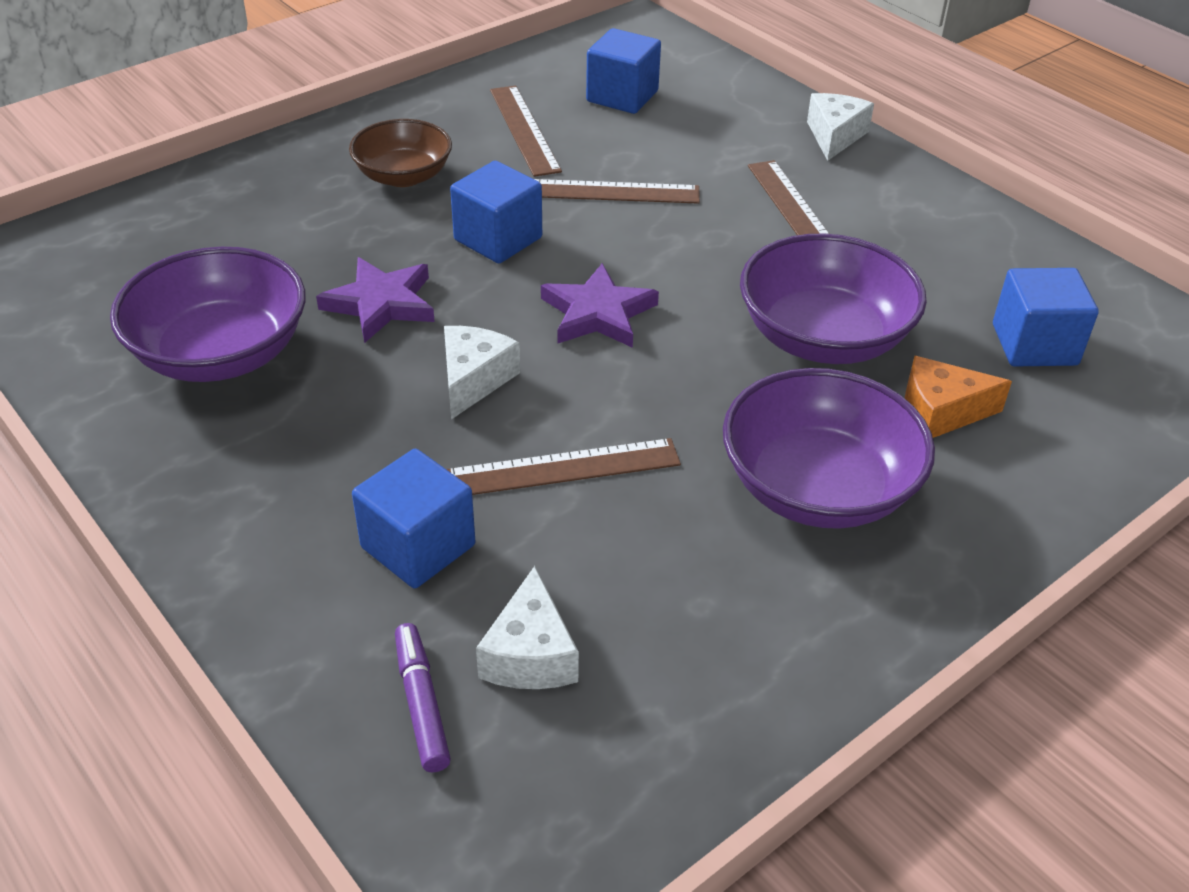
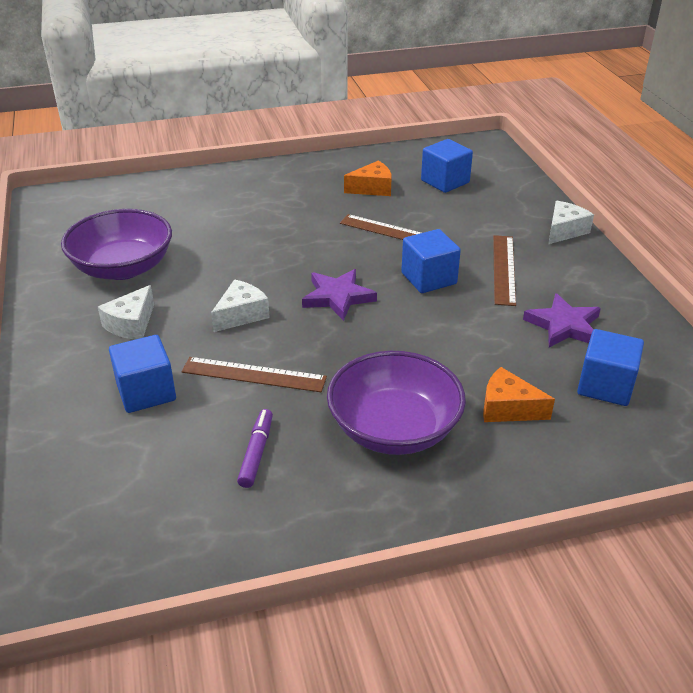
camera: 25 degrees right, 5 degrees down
purple star [316,257,435,343] -> purple star moved to [523,293,601,347]
brown bowl [349,119,452,187] -> none
purple marker [395,623,451,773] -> purple marker moved to [237,409,273,488]
blue cube [450,161,542,263] -> blue cube moved to [401,229,461,293]
white cheese [476,566,579,689] -> white cheese moved to [98,285,154,340]
brown ruler [490,85,562,177] -> orange cheese [344,161,392,196]
purple bowl [740,233,927,364] -> none

